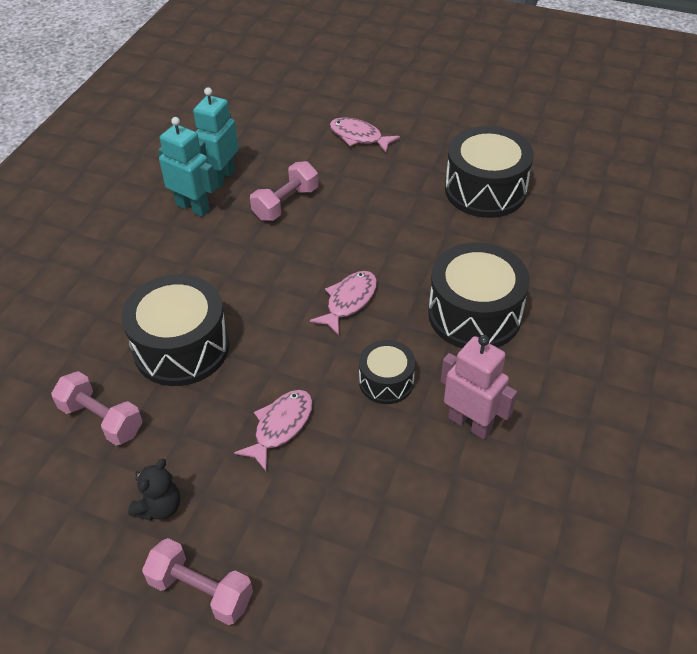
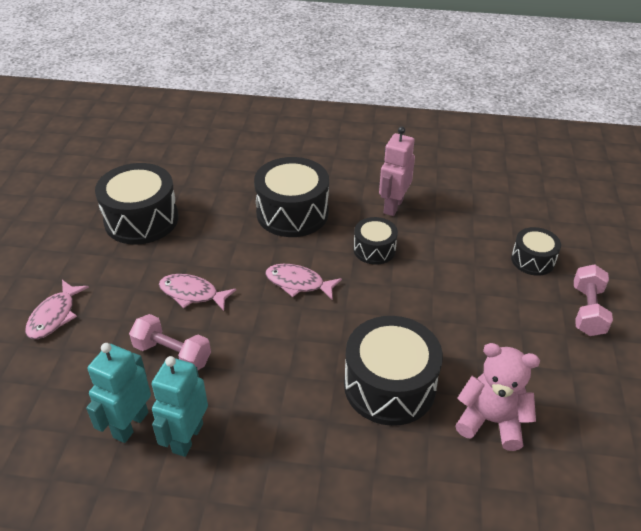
camera: 105 degrees left, 5 degrees down
pink dumbbell [51,371,143,446] -> pink teddy bear [455,343,540,451]
black teddy bear [128,459,180,521] -> none
turquoise robot [193,87,239,189] -> turquoise robot turned 105 degrees clockwise [86,343,151,443]
pink fish [234,390,313,471] -> pink fish moved to [159,274,236,311]
none -> black drum [511,227,561,276]

